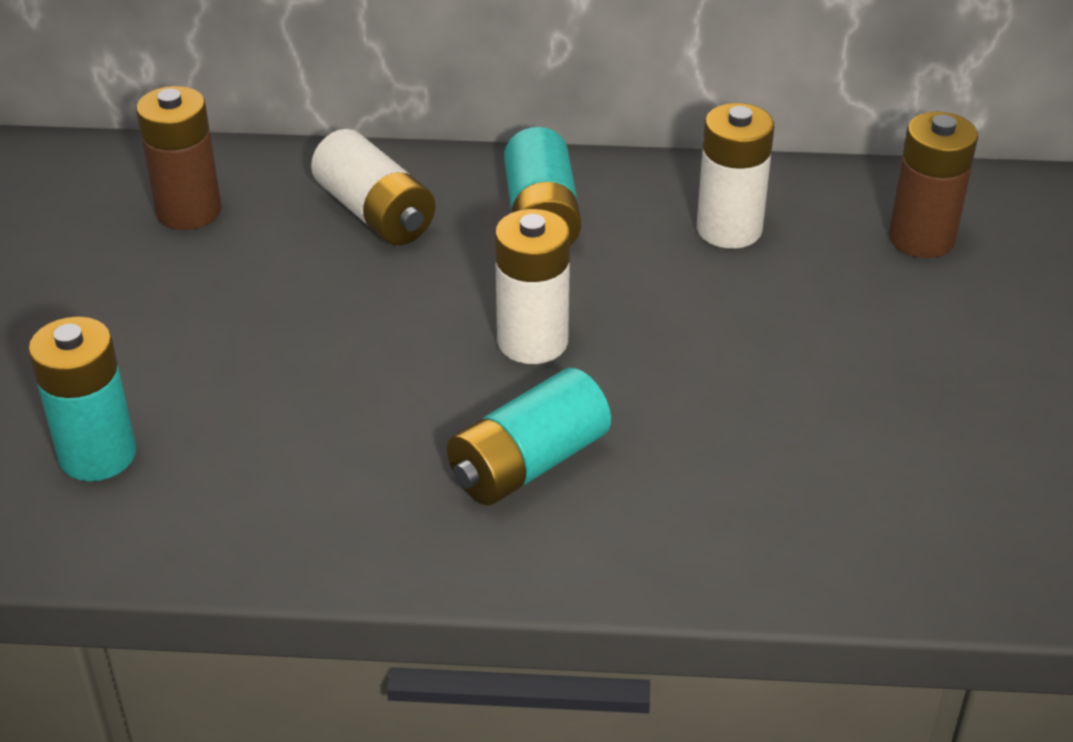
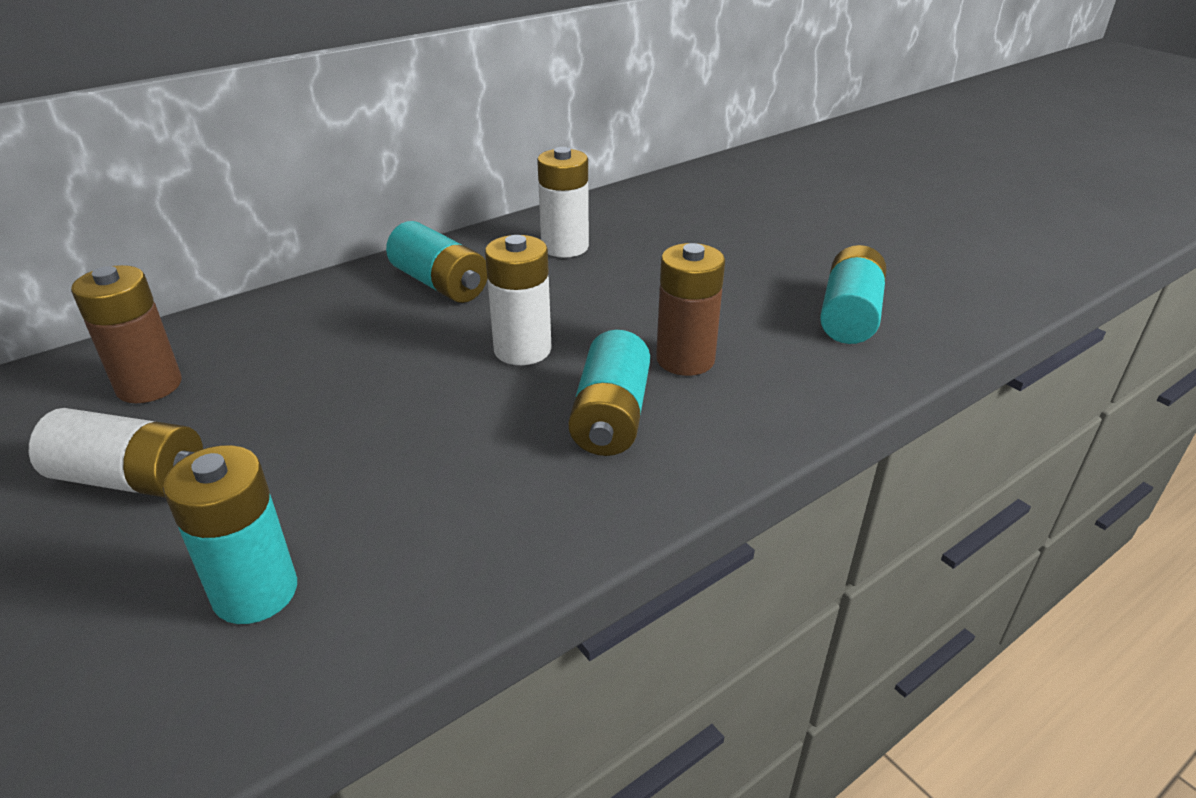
camera: 40 degrees left, 5 degrees down
white battery [311,129,435,245] -> white battery moved to [29,408,203,498]
brown battery [889,112,978,258] -> brown battery moved to [656,243,725,376]
none -> turquoise battery [820,245,886,344]

